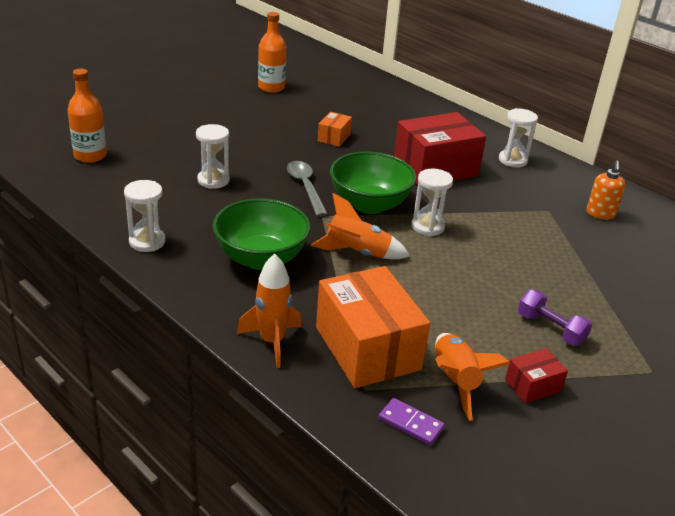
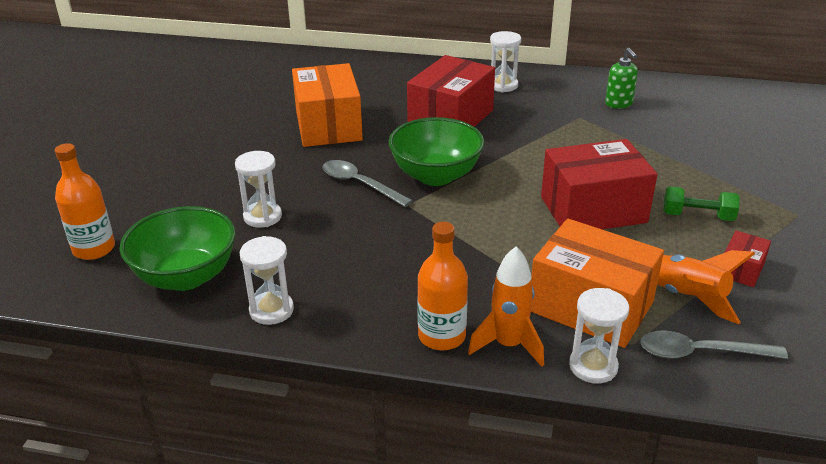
camera: 30 degrees left, 0 degrees up
green bowl [212,198,310,270] -> green bowl moved to [120,206,236,291]
orange bottle [258,12,286,93] -> orange bottle moved to [417,222,468,350]
orange rocket [311,193,410,259] -> none
orange box [318,112,352,147] -> orange box [292,63,363,147], size x2.17
purple domino [379,398,445,446] -> grey spoon [640,330,788,359]
white hourglass [411,169,453,236] -> white hourglass moved to [569,288,629,383]
purple dumbbell [518,289,592,345] -> green dumbbell [663,186,740,221]
orange soap dispenser [587,160,626,220] -> green soap dispenser [605,48,638,108]
none -> red box [541,139,657,229]

